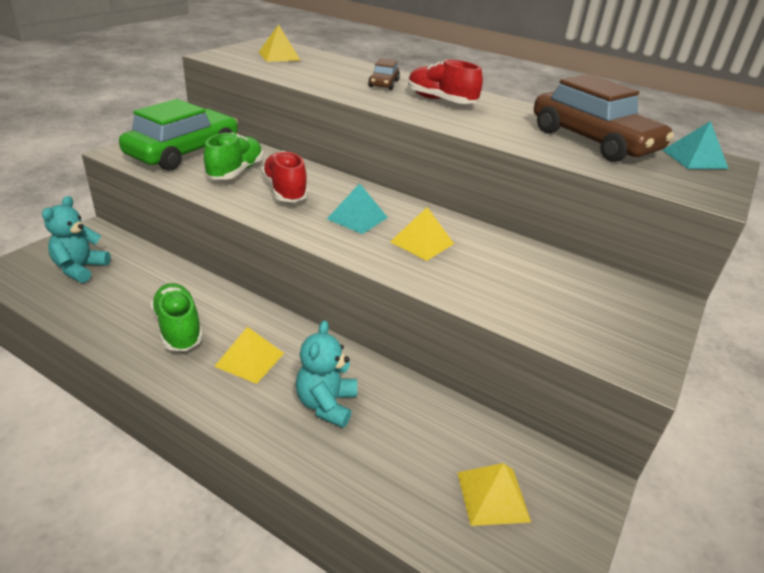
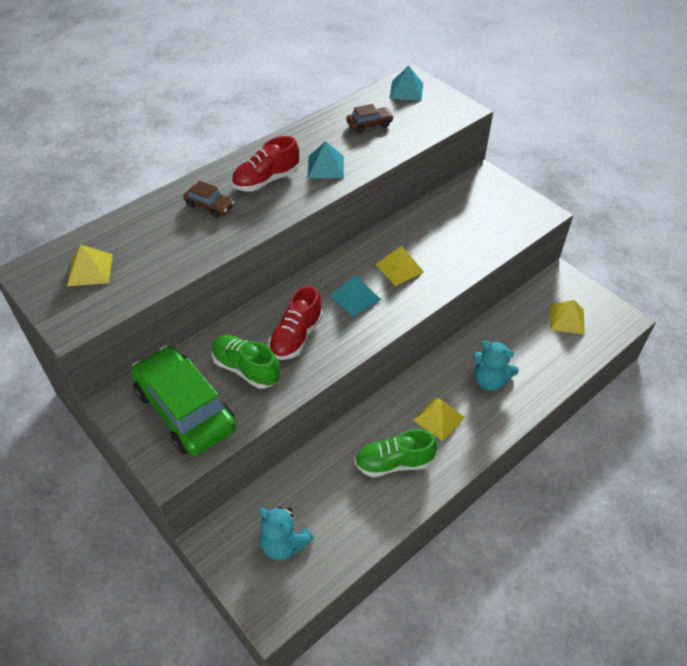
camera: 70 degrees left, 15 degrees up
red shoe [261,151,308,202] -> red shoe turned 60 degrees counterclockwise [269,286,323,360]
brown car [534,74,674,162] -> brown car [346,104,394,133], size x0.45
none -> turquoise pyramid [308,141,344,178]

